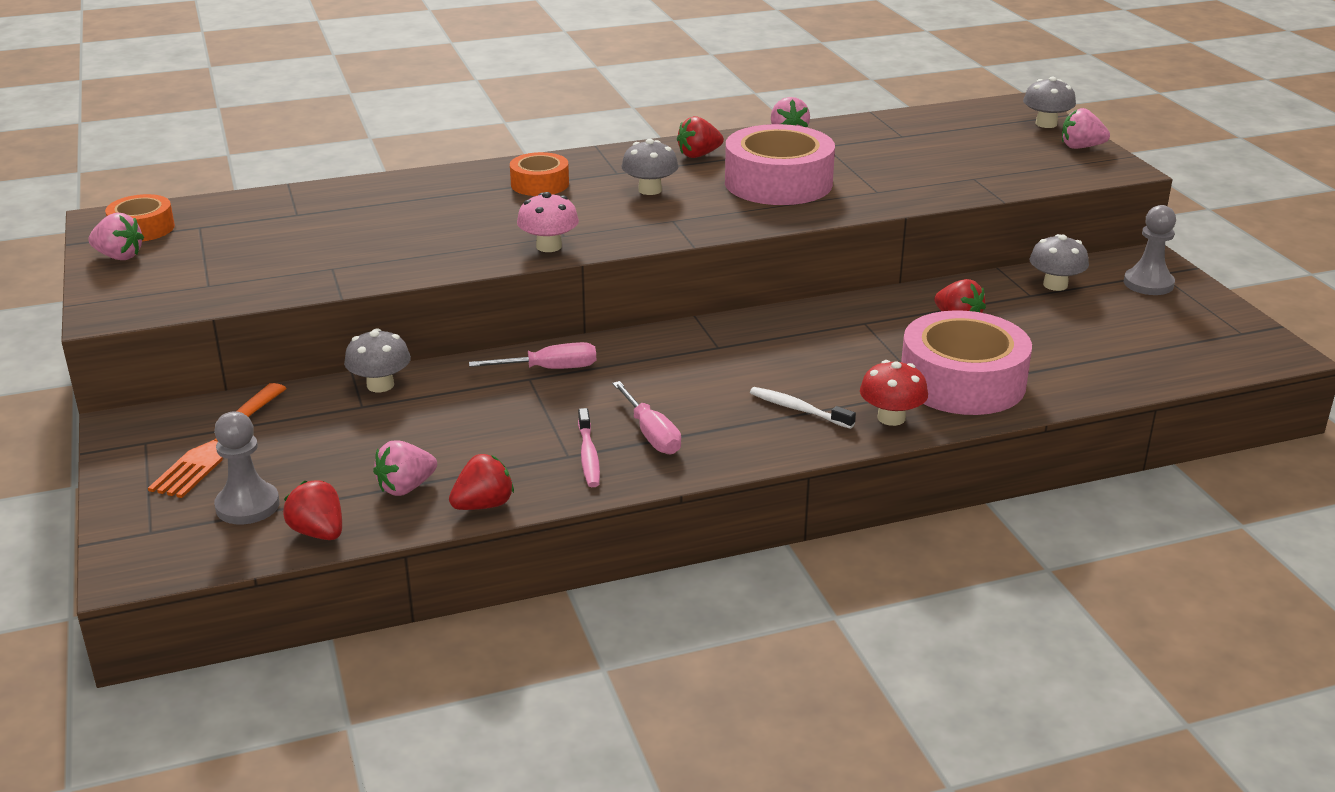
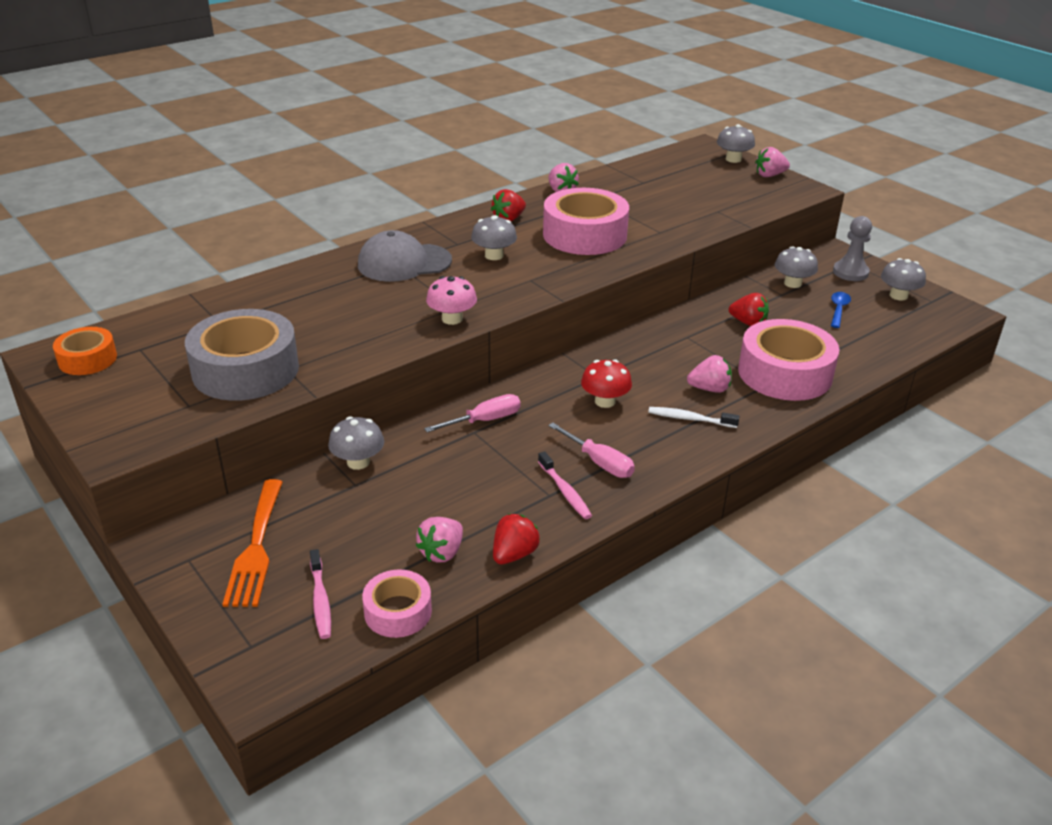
camera: 20 degrees left, 5 degrees up
pink strawberry [88,213,144,260] -> pink strawberry moved to [687,355,732,393]
grey pawn [214,412,280,525] -> pink toothbrush [310,549,331,639]
red strawberry [283,480,342,540] -> pink tape [362,569,432,638]
orange tape [510,152,569,196] -> grey cap [358,230,452,282]
red mushroom [860,360,928,426] -> red mushroom moved to [581,360,632,408]
none -> grey tape [185,309,299,401]
none -> blue spoon [831,292,851,328]
none -> grey mushroom [881,258,926,301]

